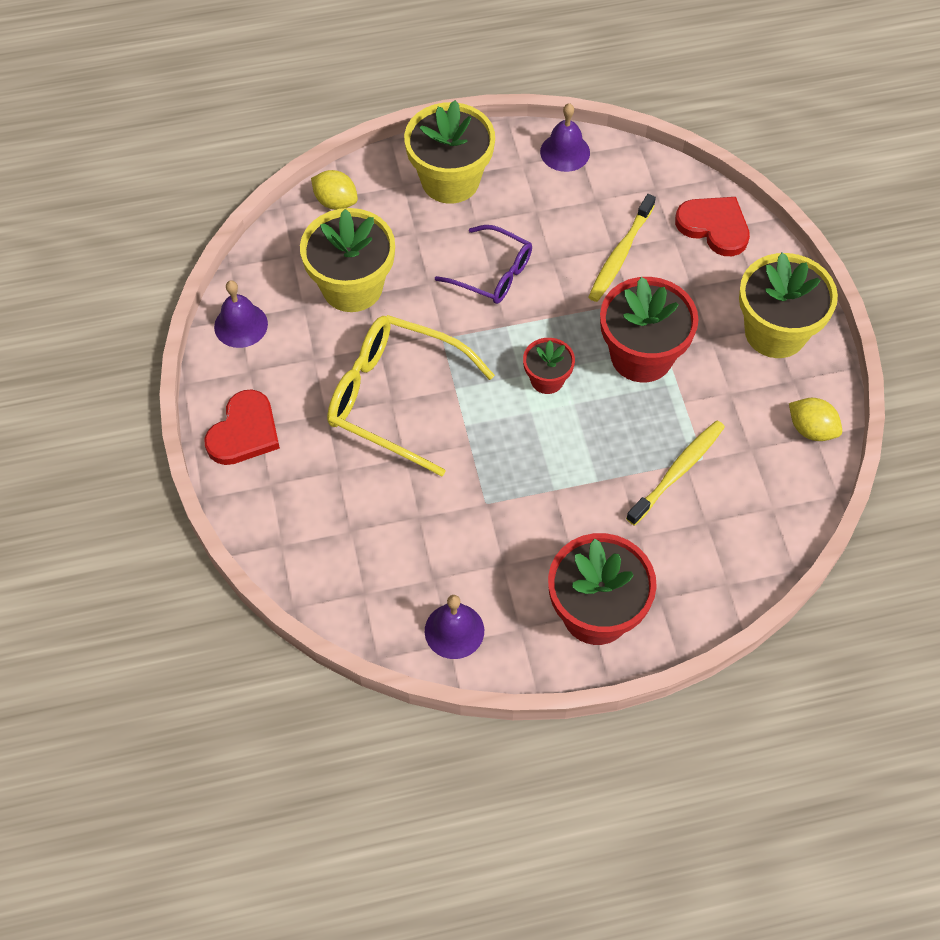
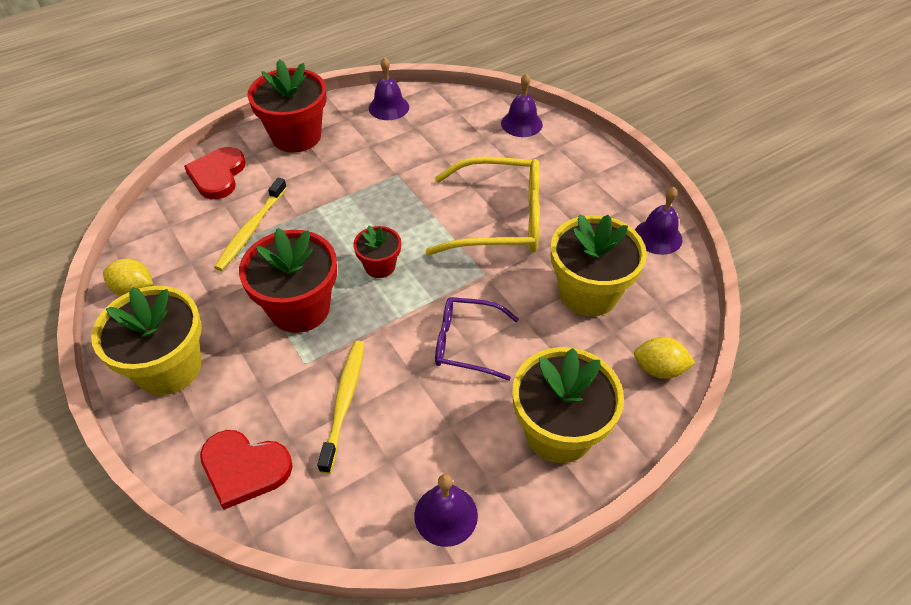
camera: 160 degrees right, 10 degrees down
red heart [204,390,280,465] -> red heart moved to [184,147,246,199]
none -> purple bell [501,73,543,137]

